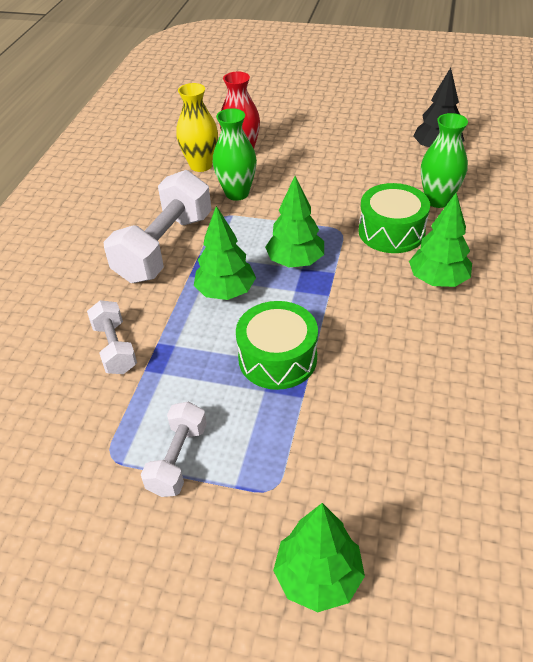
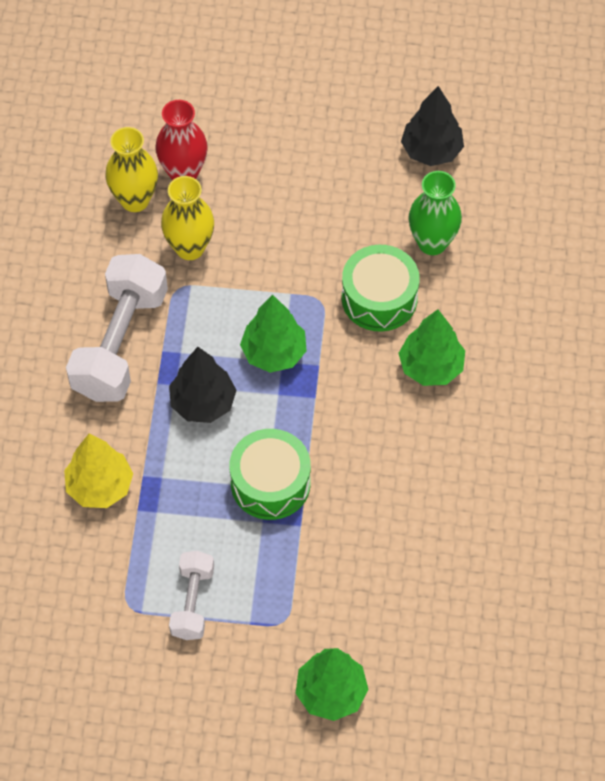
camera: 10 degrees left, 15 degrees up
white dumbbell [87,300,137,374] -> yellow tree [64,434,133,508]
green tree [194,206,256,300] -> black tree [169,347,237,423]
green vase [213,108,257,201] -> yellow vase [161,176,214,260]

